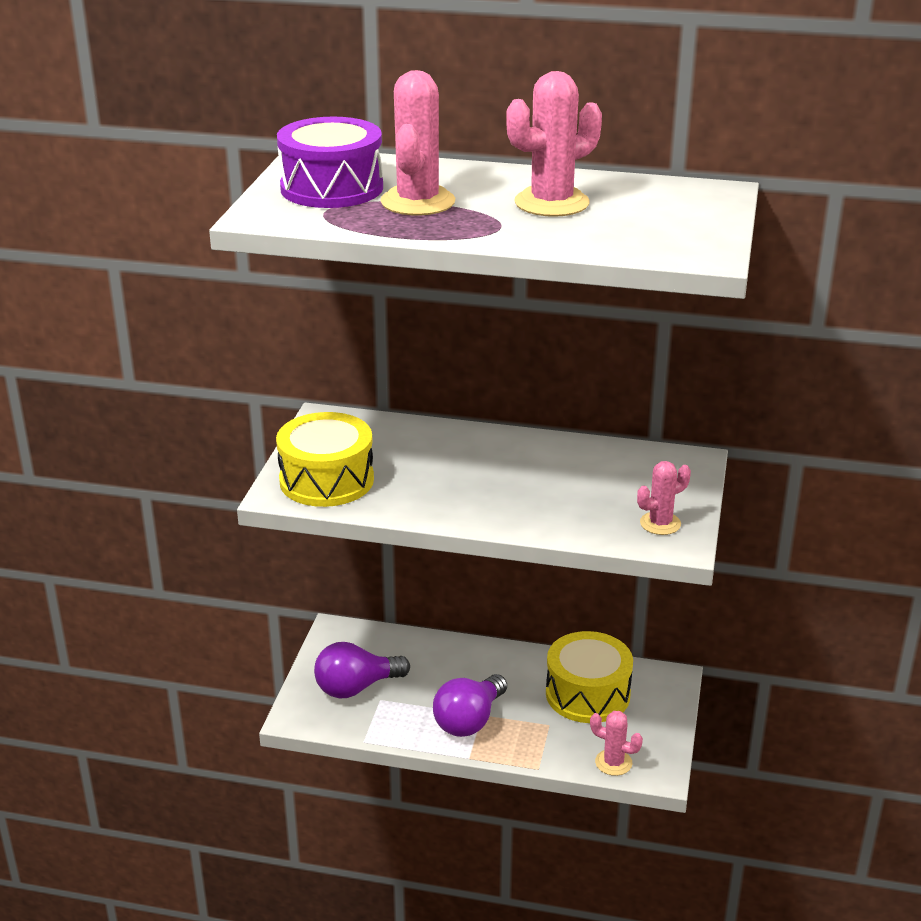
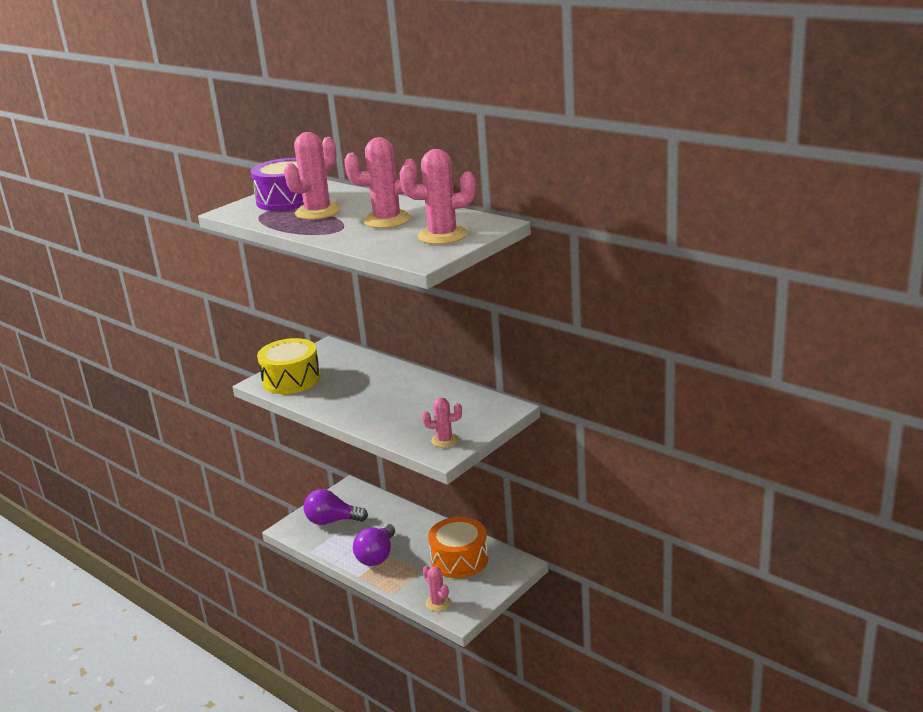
camera: 30 degrees right, 5 degrees down
purple light bulb [433,674,507,737] -> purple light bulb turned 45 degrees counterclockwise [353,524,395,566]
yellow drum [546,631,633,723] -> orange drum [428,517,488,578]
none -> pink cactus [399,149,476,245]

